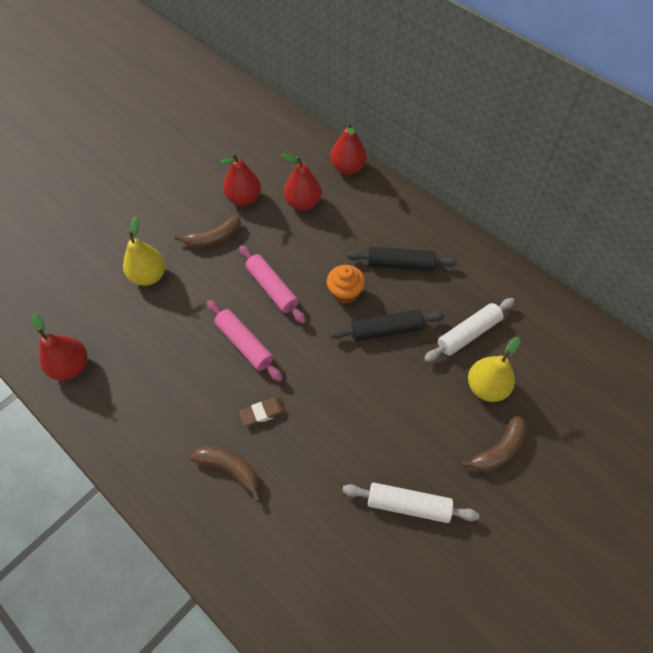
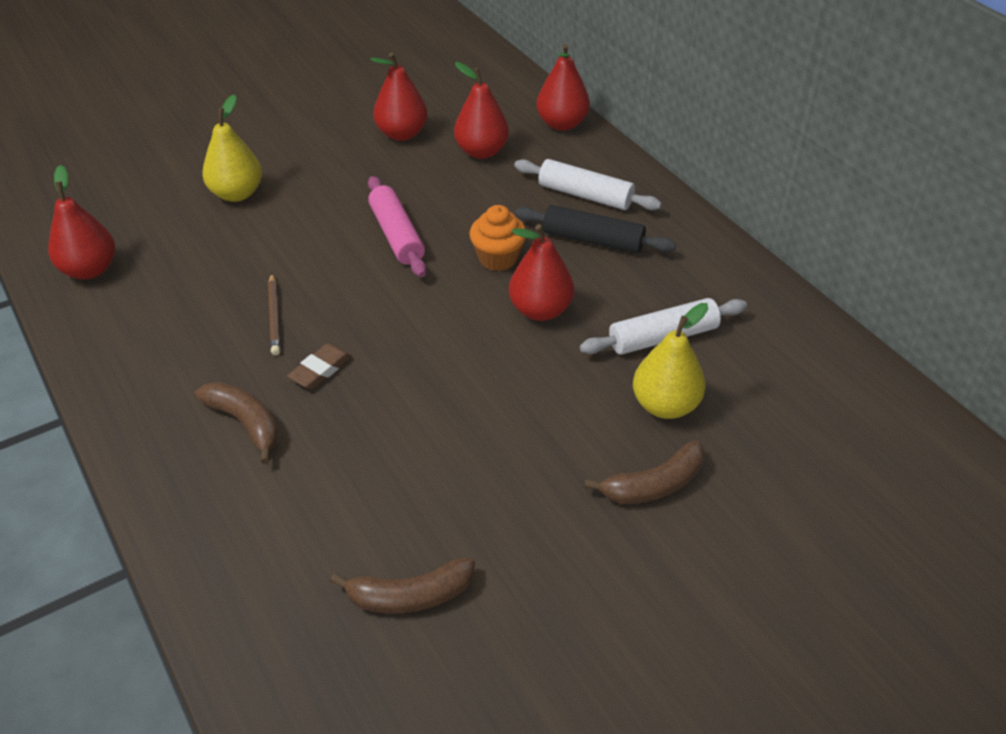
camera: 15 degrees right, 15 degrees down
brown banana [175,216,241,248] -> brown banana moved to [330,558,475,613]
pink rolling pin [206,300,283,382] -> none
brown eraser [239,397,286,427] -> brown eraser turned 45 degrees counterclockwise [287,343,352,389]
black rolling pin [330,309,445,341] -> red pear [509,224,574,321]
white rolling pin [342,482,479,523] -> white rolling pin moved to [514,159,662,210]
none -> brown pencil [268,273,280,355]

